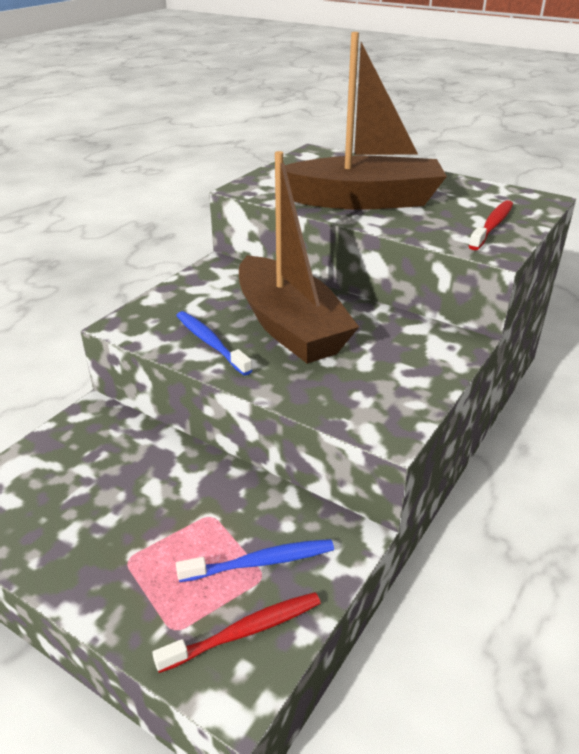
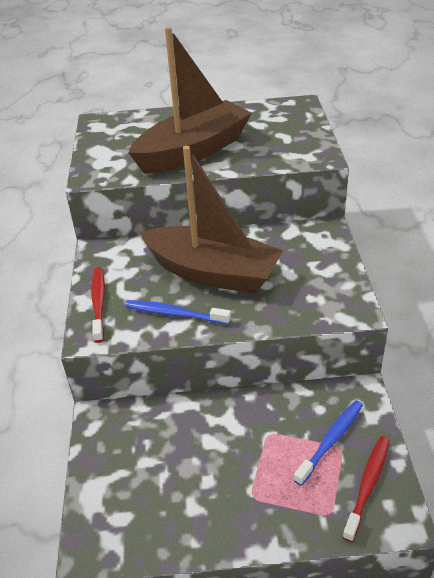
camera: 35 degrees left, 5 degrees up
red toothbrush [469,200,513,250] -> red toothbrush moved to [91,267,105,343]

